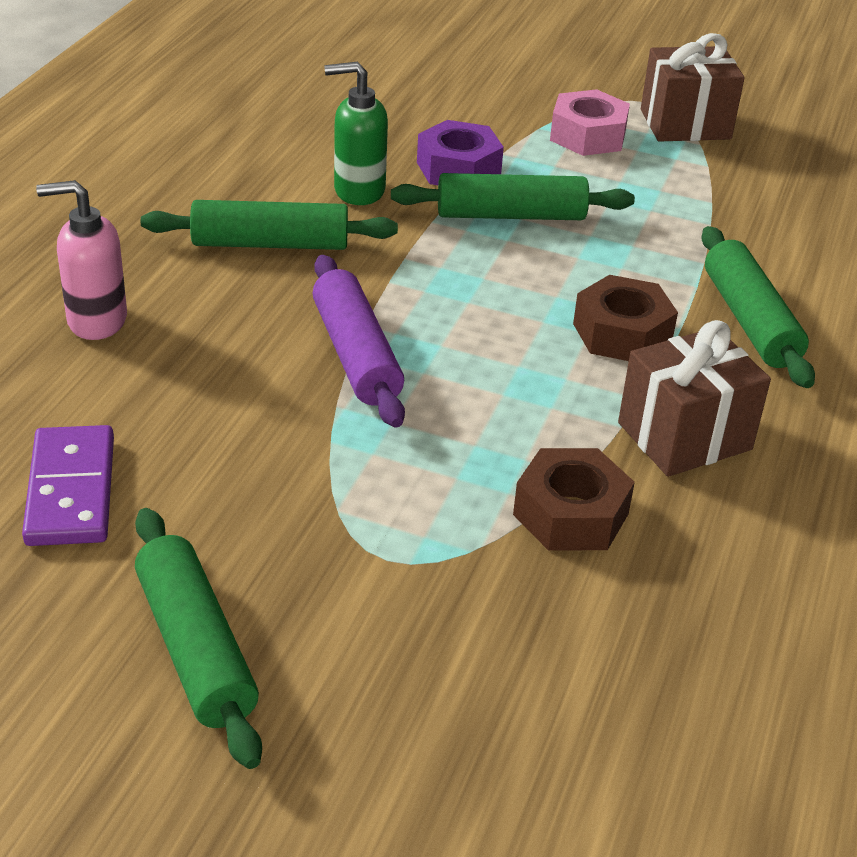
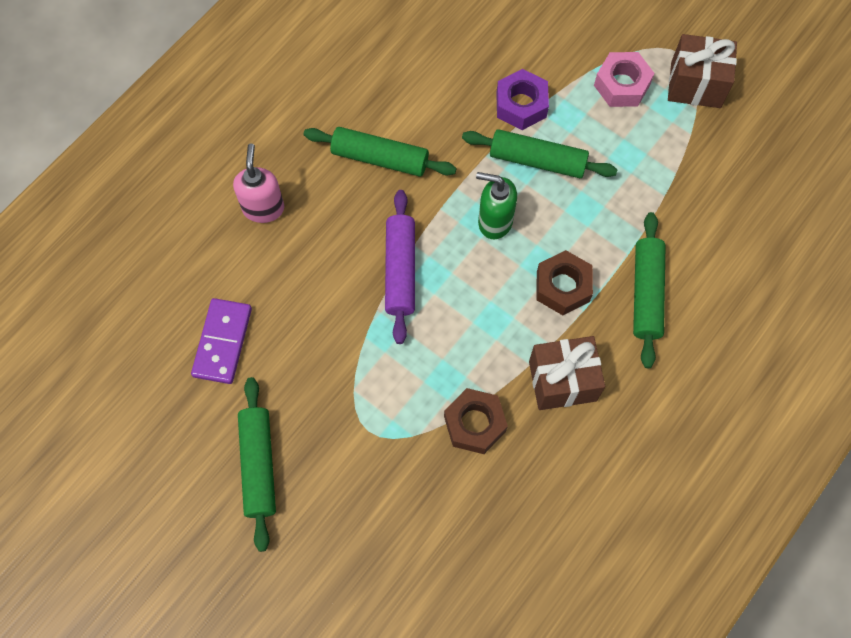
camera: 20 degrees right, 30 degrees up
pink soap dispenser [36,180,127,340] -> pink soap dispenser turned 75 degrees clockwise [233,143,284,223]
green soap dispenser [324,62,388,205] -> green soap dispenser moved to [476,172,517,239]

